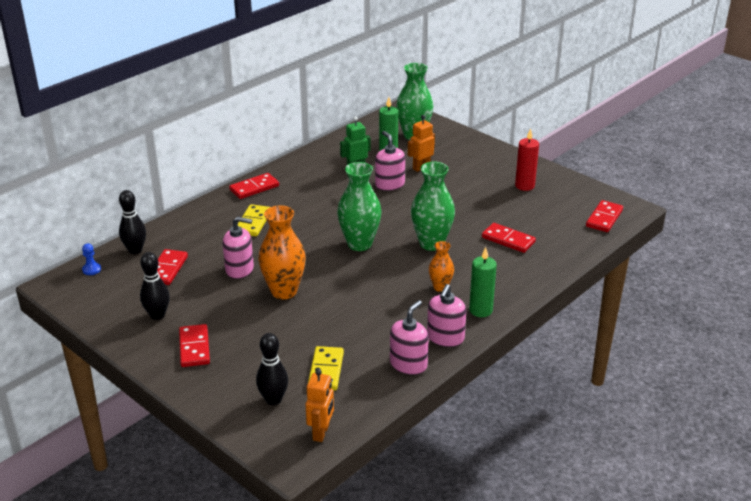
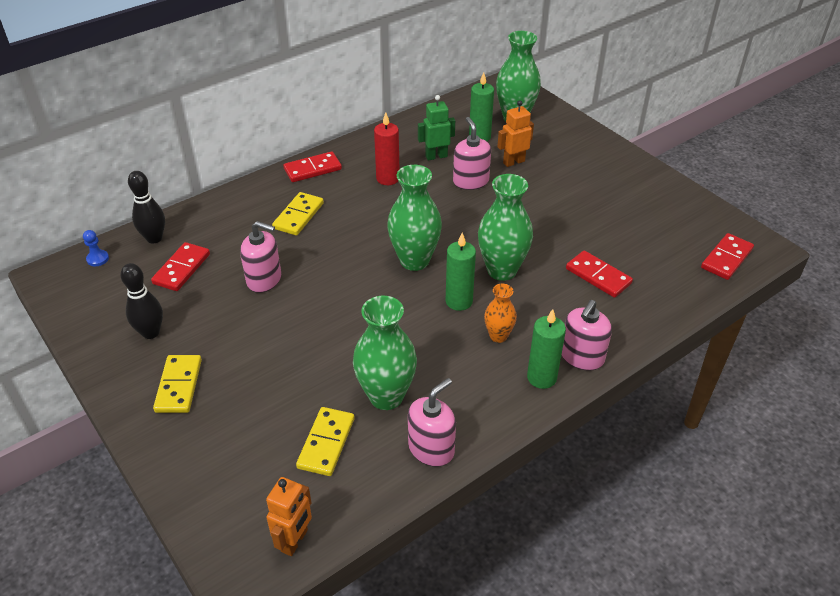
camera: 10 degrees right, 10 degrees up
red domino [179,324,210,367] -> yellow domino [153,355,202,413]
black bowling pin [256,333,288,405] -> none
orange vase [258,205,306,299] -> none
pink soap dispenser [427,284,466,347] -> pink soap dispenser moved to [562,300,612,371]
red candle [515,128,539,191] -> red candle moved to [374,112,399,185]
none -> green vase [353,296,417,410]
none -> green candle [445,233,476,311]

